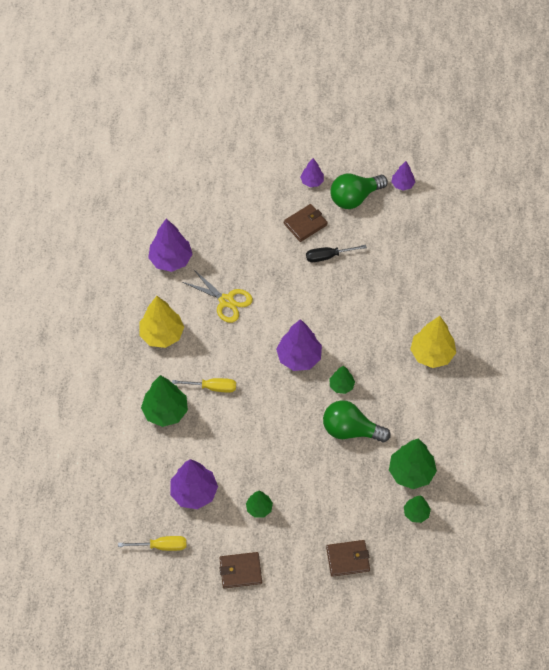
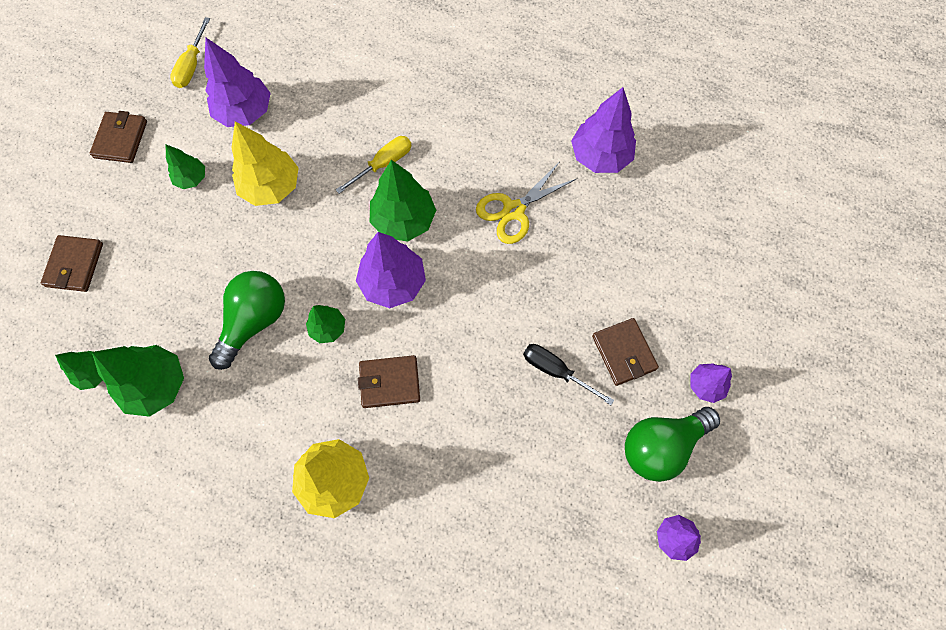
camera: 105 degrees right, 10 degrees up
yellow tree [139,296,184,348] -> yellow tree moved to [232,122,298,206]
green tree [141,375,188,427] -> green tree moved to [370,160,436,241]
yellow screwdriver [172,378,236,393] -> yellow screwdriver turned 150 degrees counterclockwise [336,136,412,194]
black screwdriver [306,245,367,262] -> black screwdriver turned 60 degrees counterclockwise [523,344,614,405]
green light bulb [330,174,388,209] -> green light bulb turned 105 degrees counterclockwise [625,407,720,482]
none -> brown wallet [358,355,420,408]

